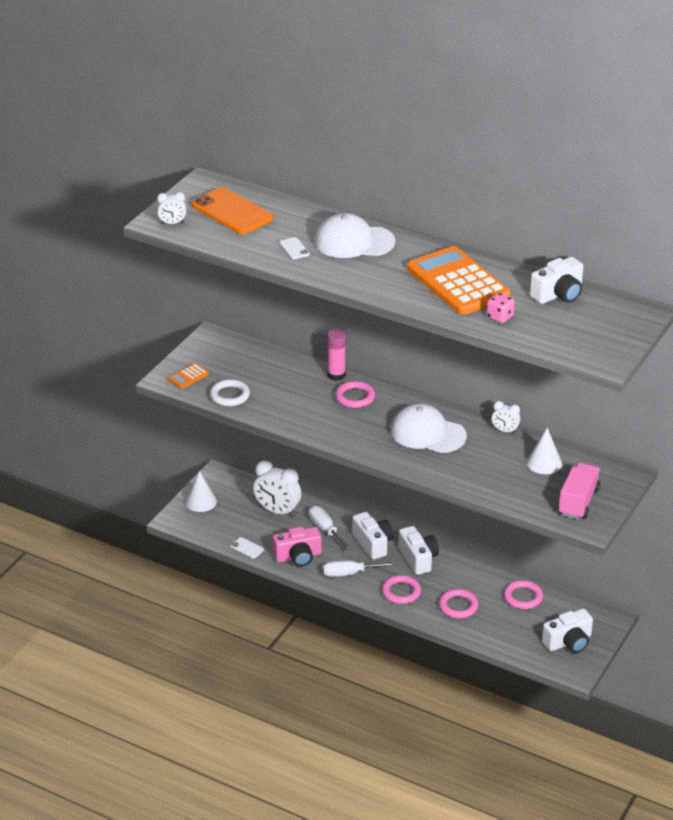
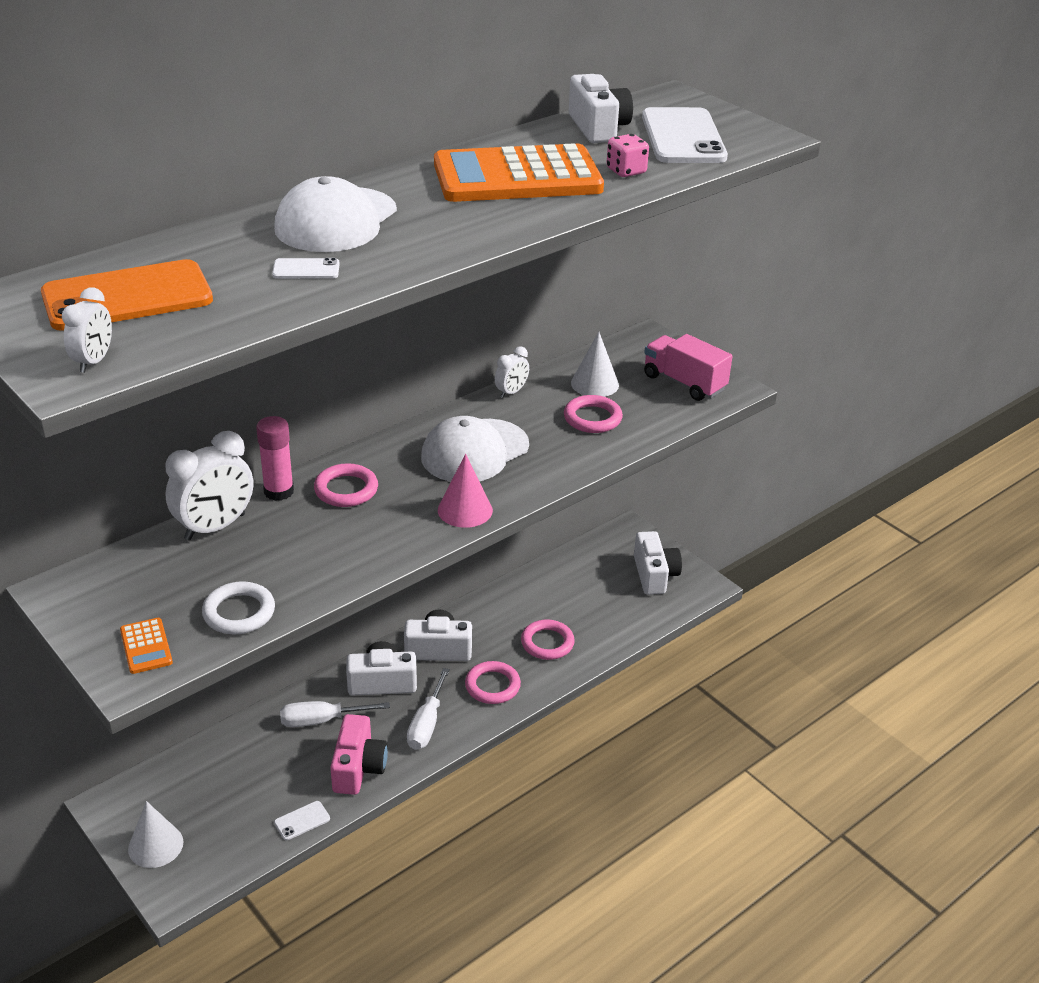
camera: 70 degrees left, 0 degrees up
white clock [253,460,301,517] -> white clock moved to [165,431,253,541]
pink ring [504,580,543,609] -> pink ring moved to [564,395,623,433]
none -> pink cone [438,454,493,528]
none -> white phone [642,107,728,163]

